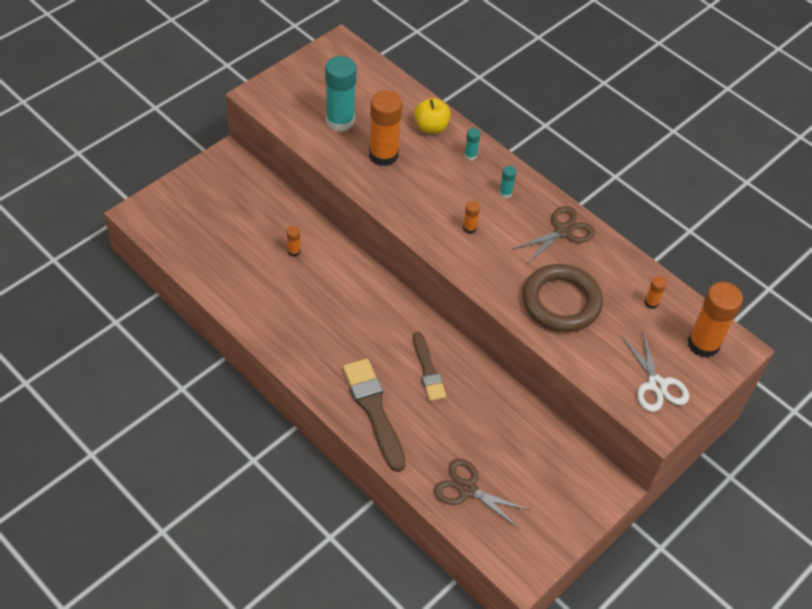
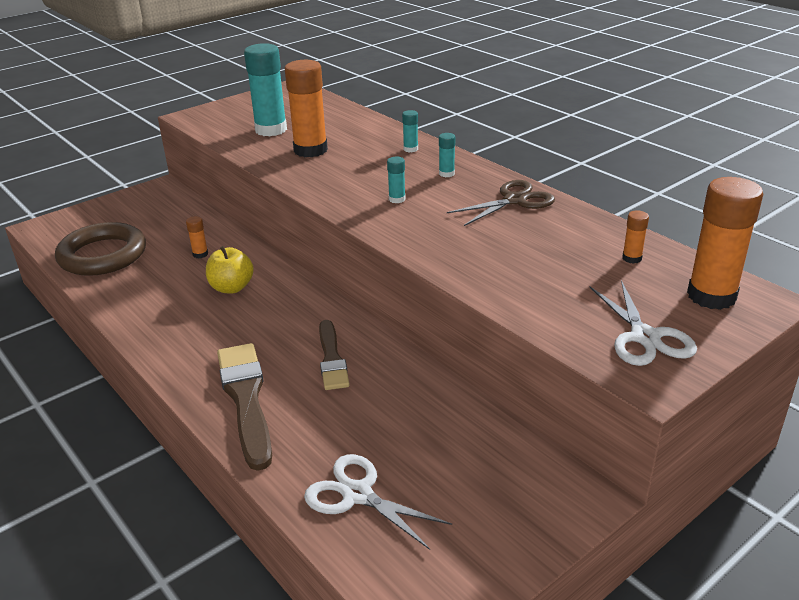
camera: 10 degrees right, 20 degrees down
yellow apple [414,98,451,134] -> yellow apple moved to [206,246,254,293]
brown scissors [434,459,529,529] -> white scissors [304,454,452,550]
orange glue stick [463,201,480,234] -> turquoise glue stick [387,157,405,203]
brown ring [522,264,603,332] -> brown ring moved to [55,222,146,276]

